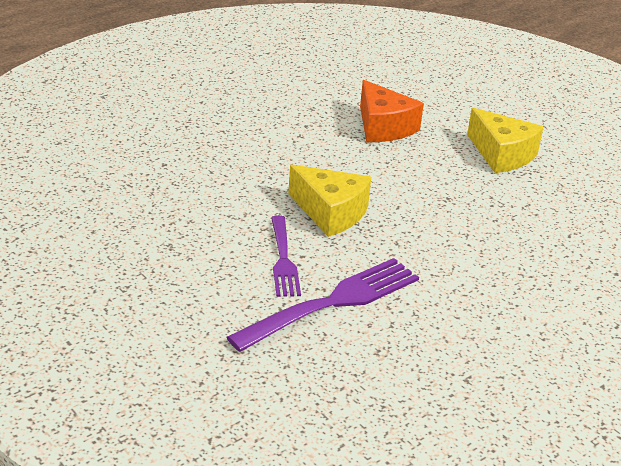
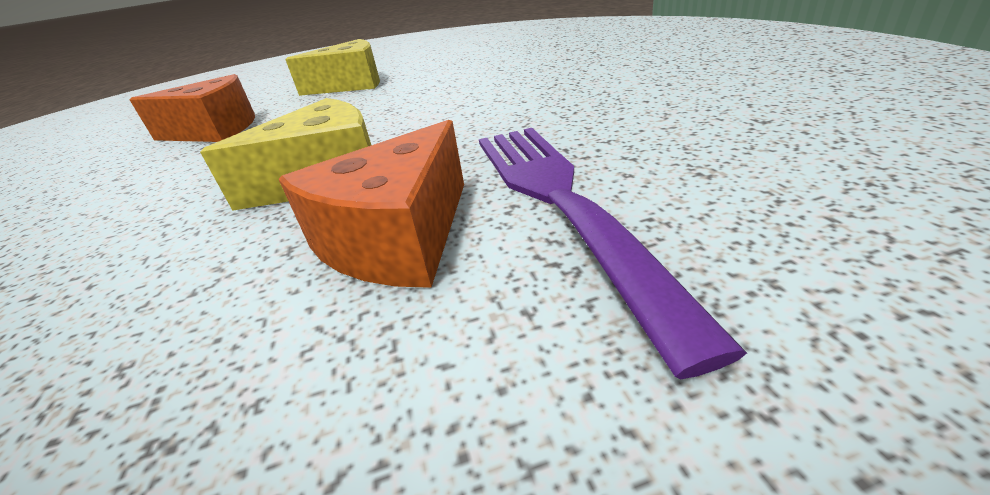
camera: 60 degrees left, 0 degrees up
purple fork [271,215,301,297] -> orange cheese [279,120,464,288]

